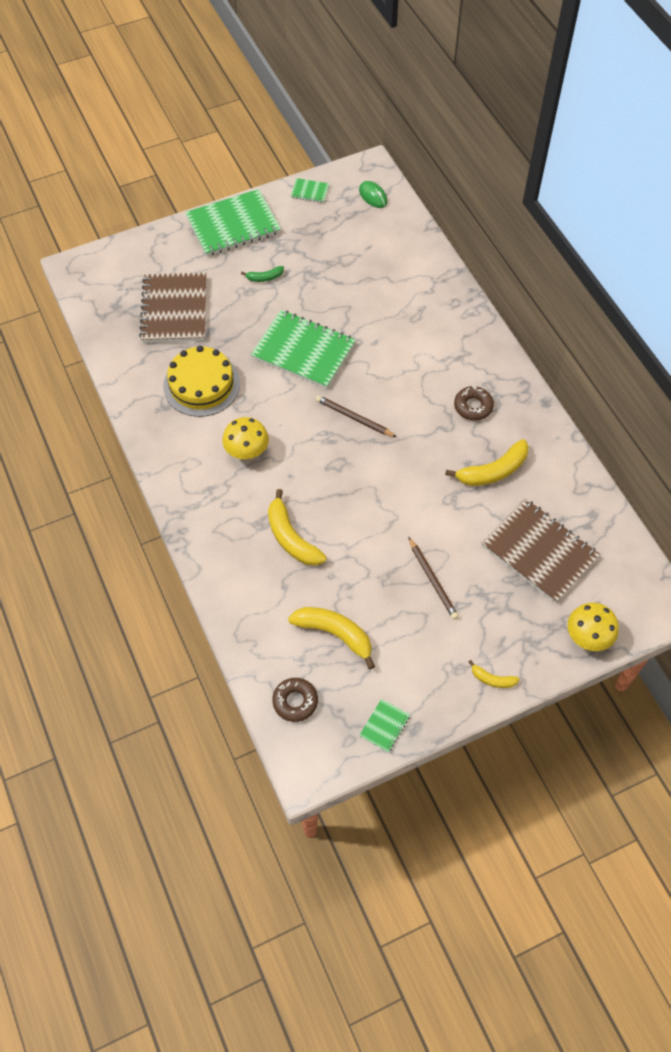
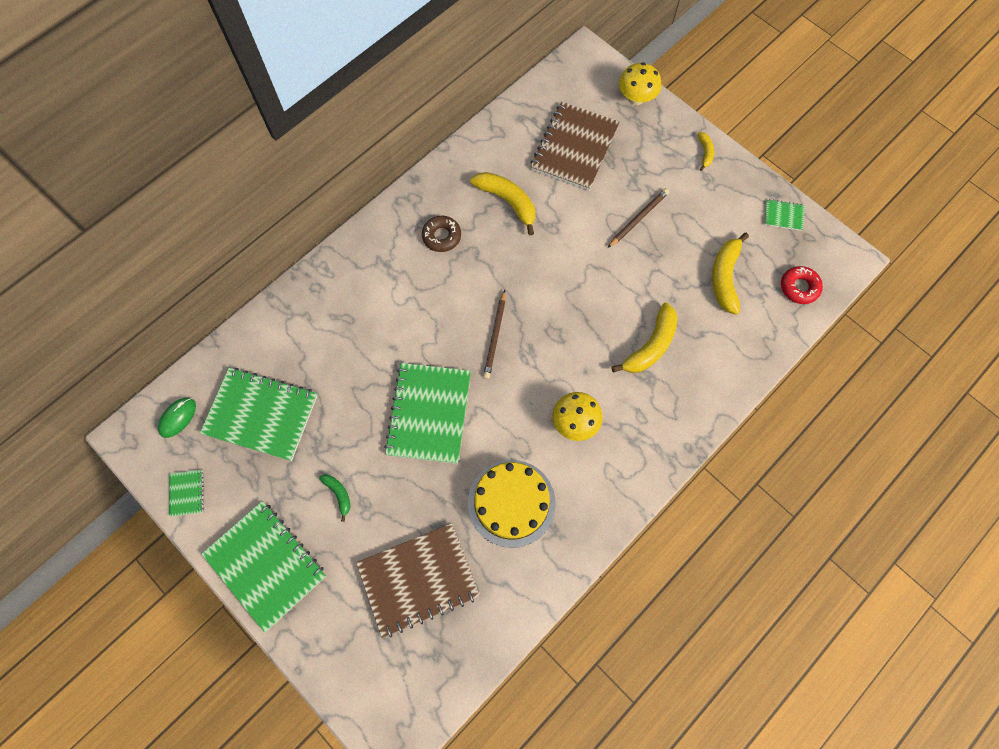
camera: 110 degrees left, 10 degrees up
brown donut [272,678,318,722] -> red donut [781,266,823,304]
none -> green notebook [200,368,318,461]

